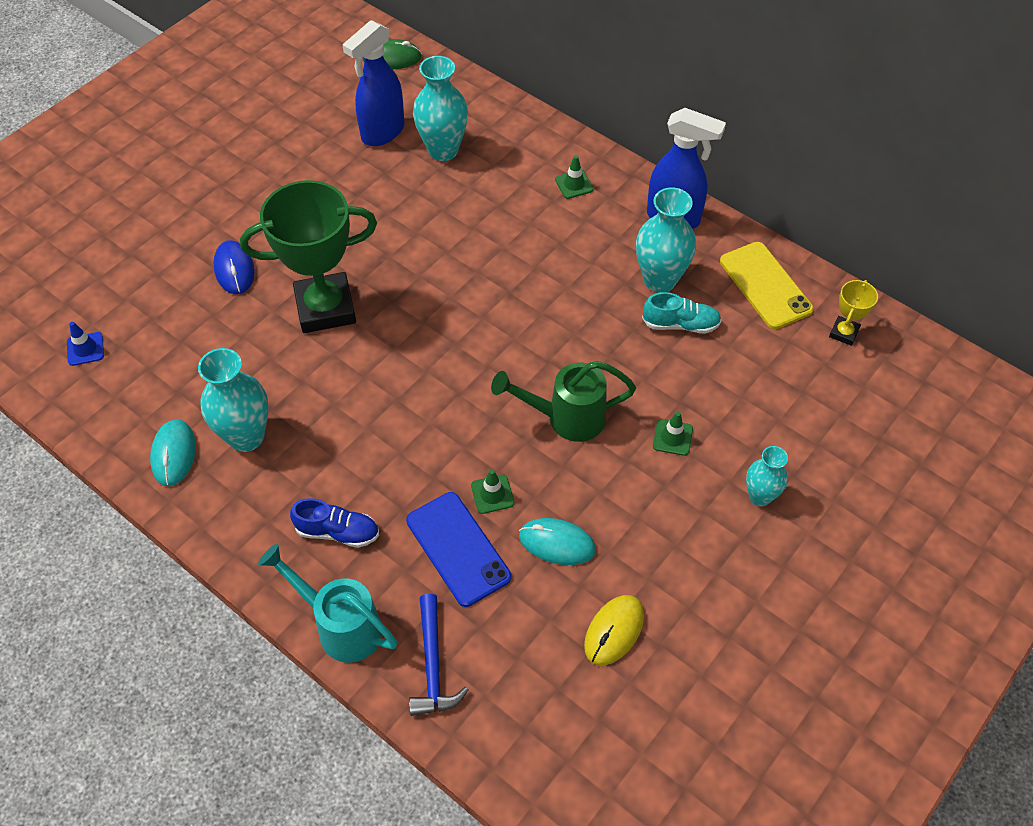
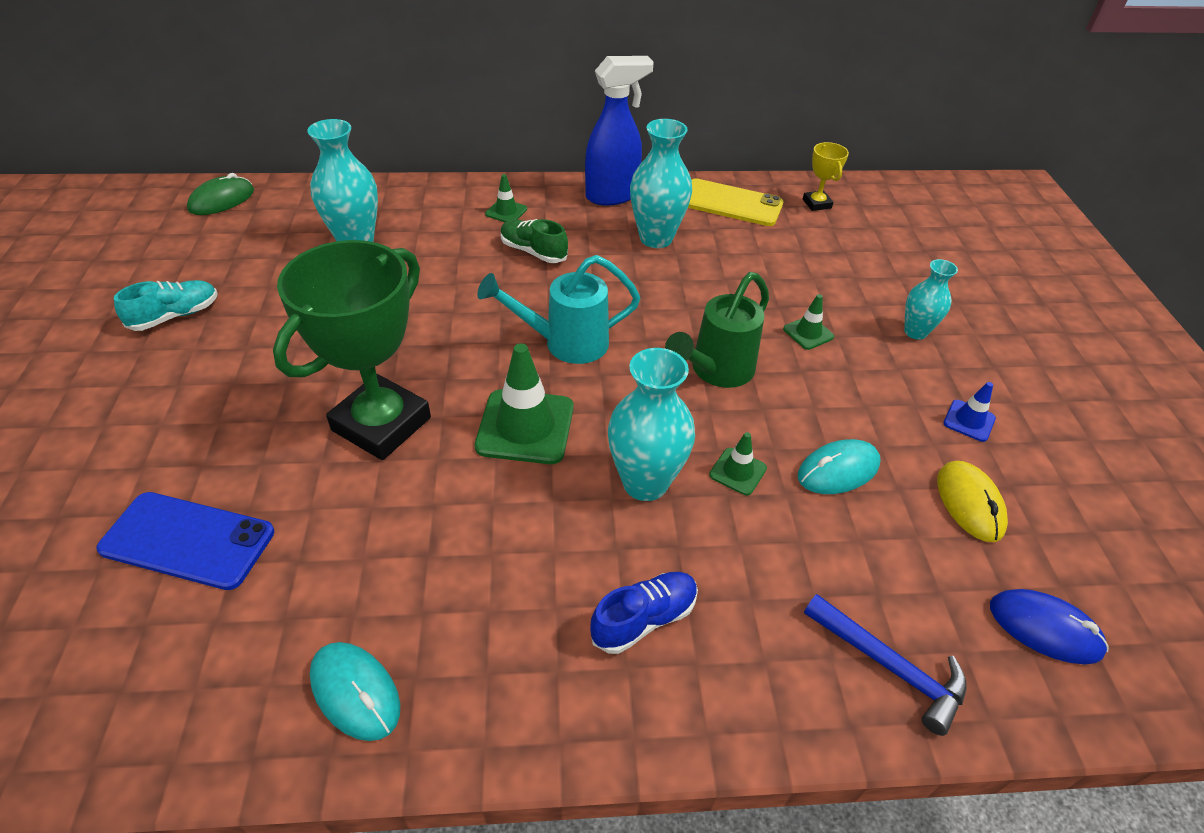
camera: 45 degrees left, 10 degrees down
blue traffic cone [67,322,104,366] -> blue traffic cone moved to [943,382,996,442]
turquoise vase [198,348,269,452] -> turquoise vase moved to [608,348,695,501]
blue mouse [213,240,255,294] -> blue mouse moved to [990,589,1108,664]
turquoise watering can [258,544,398,662] -> turquoise watering can moved to [477,255,640,364]
blue spray bottle [343,20,405,146] -> none
blue phone [406,492,511,607] -> blue phone moved to [96,492,274,590]
turquoise shoe [642,292,721,334] -> turquoise shoe moved to [114,280,217,331]
none -> green traffic cone [475,343,574,464]
none -> green shoe [501,219,568,263]

